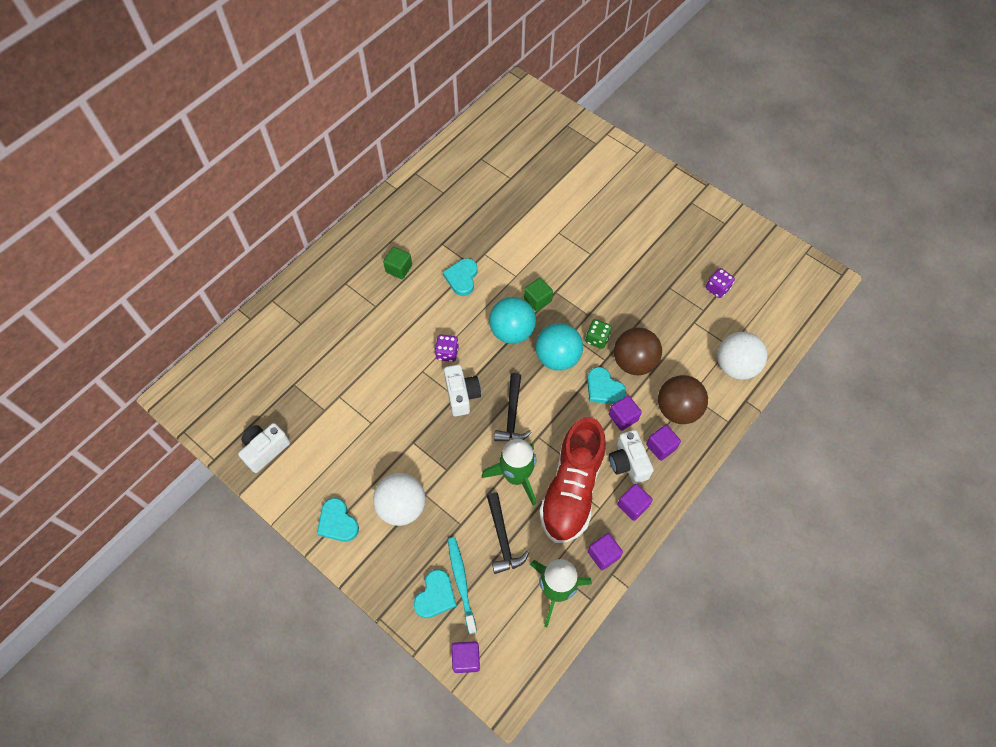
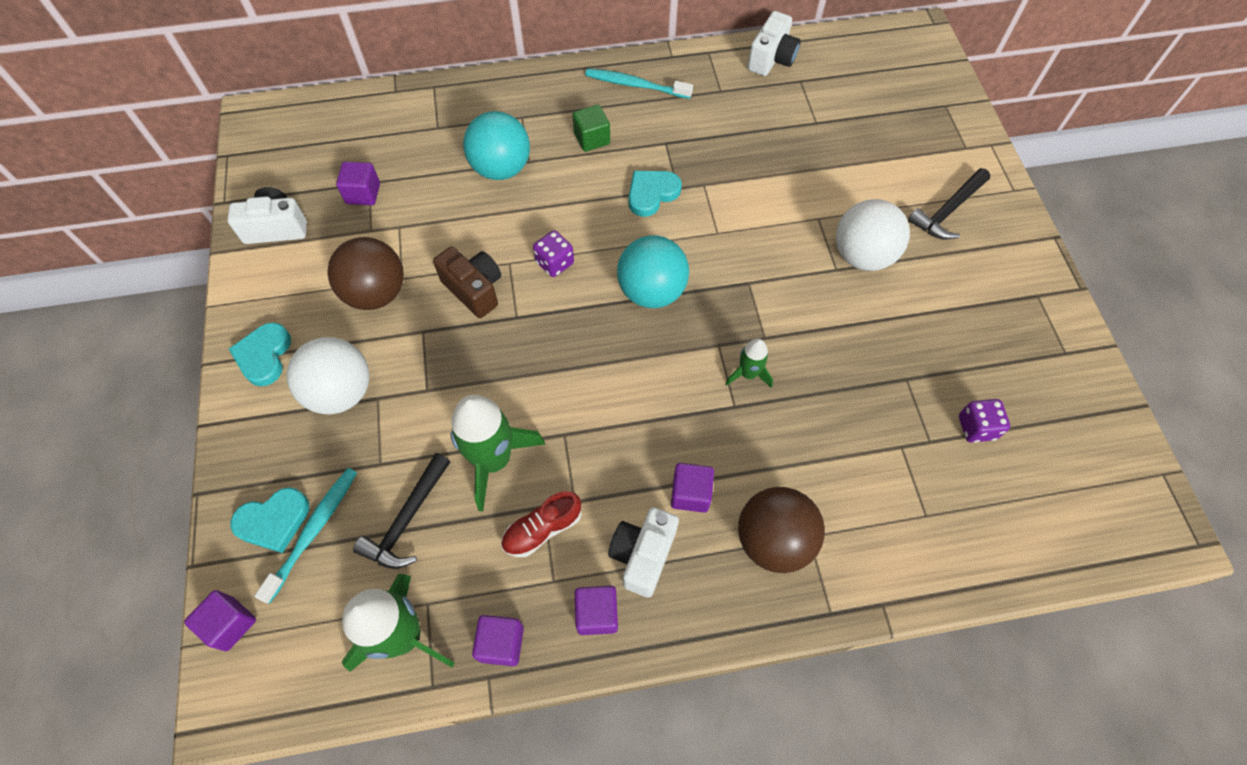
camera: 40 degrees right, 0 degrees up
white camera [444,364,481,416] -> white camera moved to [747,11,801,76]
black hammer [494,373,532,441] -> black hammer moved to [908,168,990,240]
green cube [524,278,553,311] -> none
turquoise ball [535,323,583,371] -> turquoise ball moved to [463,111,530,180]
red shoe [539,417,606,543] -> red shoe [501,491,582,557], size x0.45
green dice [586,319,612,349] -> green rocket [725,338,773,388]
turquoise heart [587,367,626,404] -> none
brown ball [614,328,662,375] -> brown ball moved to [327,237,404,310]
purple cube [646,425,681,461] -> purple cube moved to [336,162,380,205]
white ball [718,332,767,380] -> white ball moved to [836,199,910,271]
none -> brown camera [433,246,501,318]
none -> turquoise toothbrush [585,68,693,99]

